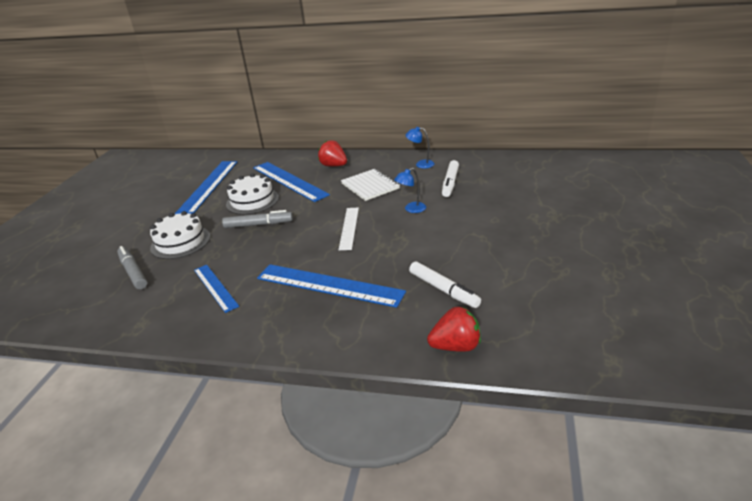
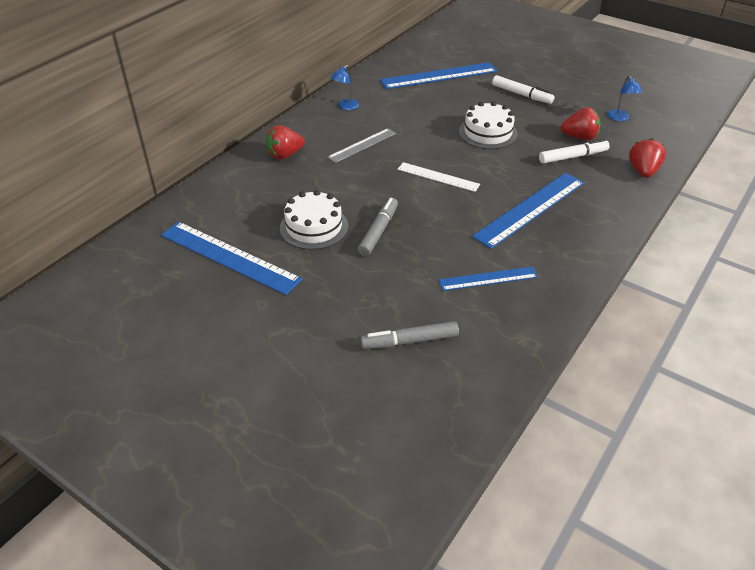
camera: 70 degrees left, 10 degrees up
white cake [150,211,210,259] -> white cake moved to [459,101,518,149]
blue ruler [253,162,330,202] -> blue ruler moved to [380,62,497,89]
white notebook [341,169,400,201] -> grey ruler [327,128,396,163]
blue lamp [394,168,426,213] -> blue lamp moved to [608,76,642,121]
white marker [442,160,459,197] -> white marker moved to [492,75,554,104]
none -> red strawberry [560,107,600,140]

